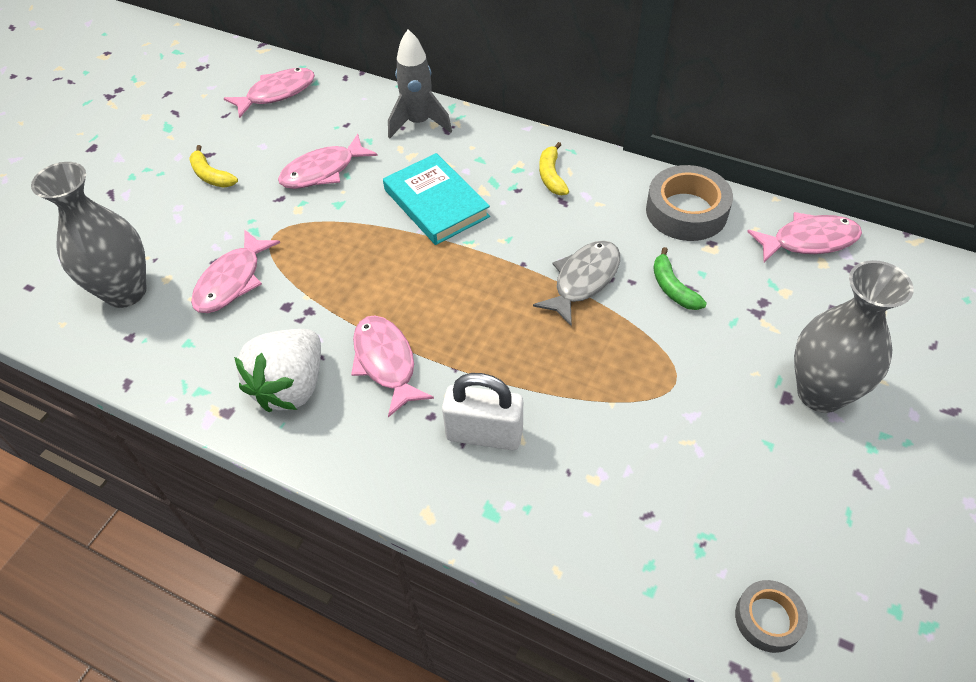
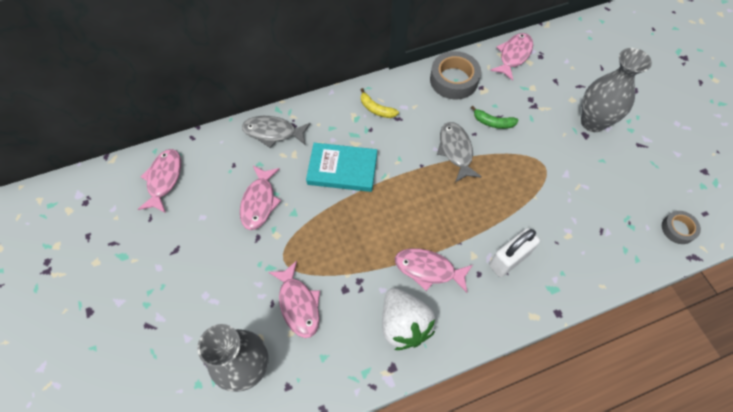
camera: 50 degrees left, 10 degrees up
yellow banana [189,145,238,188] -> none
grey rocket [388,30,452,139] -> grey fish [242,116,311,148]

